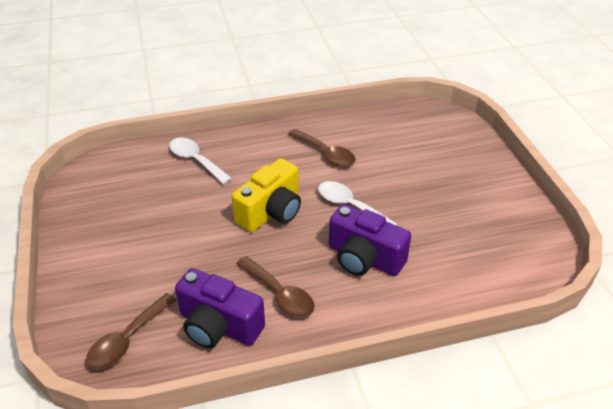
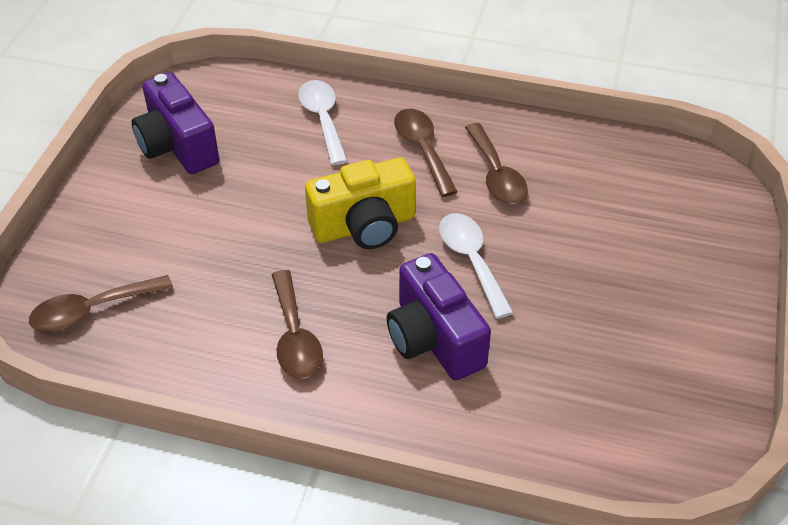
camera: 30 degrees right, 5 degrees up
purple camera [175,268,265,348] -> purple camera moved to [132,72,219,174]
none -> brown spoon [394,109,458,197]

